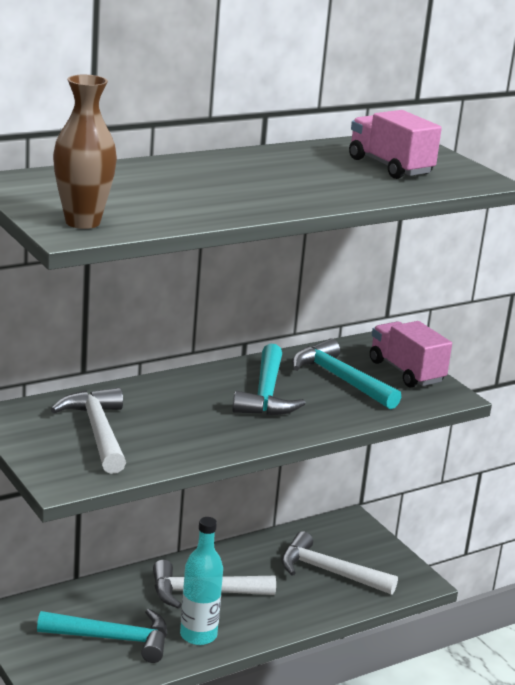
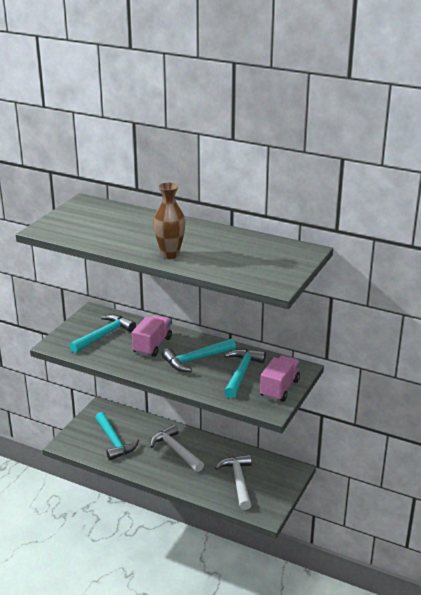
camera: 60 degrees right, 5 degrees up
white hammer [51,388,126,474] -> turquoise hammer [69,314,136,353]
brown vase [53,75,117,229] -> brown vase moved to [153,182,185,259]
turquoise bottle [180,517,223,645] -> none
pink truck [349,110,442,179] -> pink truck moved to [132,315,172,357]

